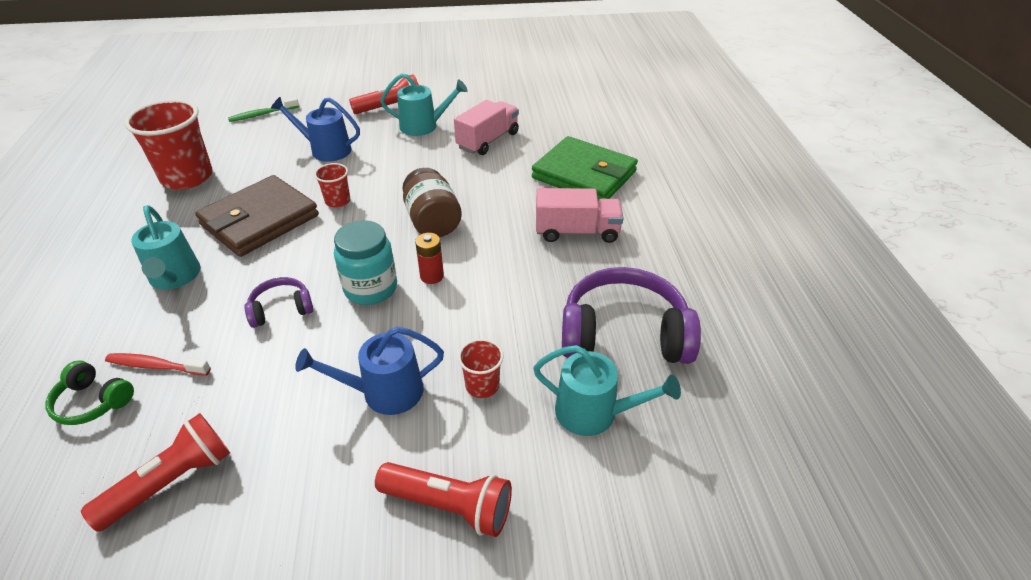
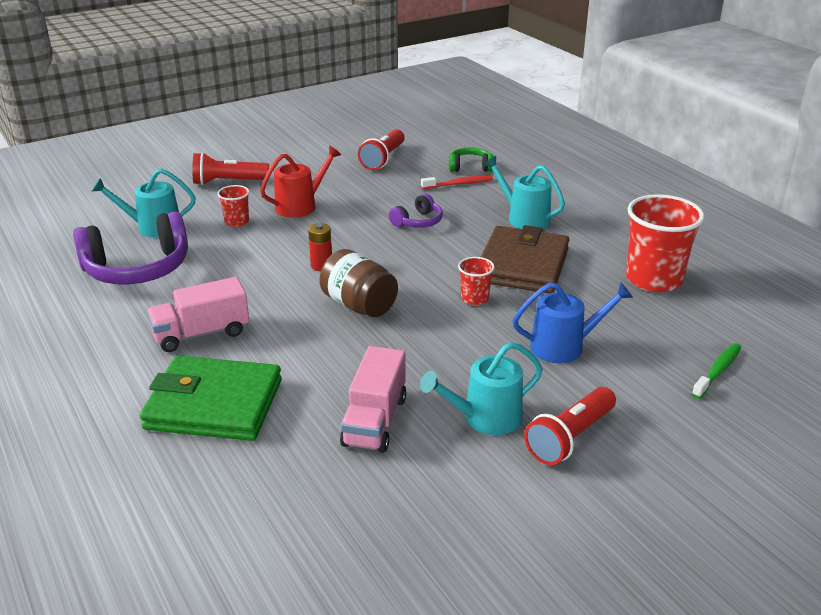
camera: 155 degrees right, 10 degrees down
blue watering can [295,327,444,415] -> red watering can [260,145,341,218]
turquoise jar [334,220,397,305] -> none

